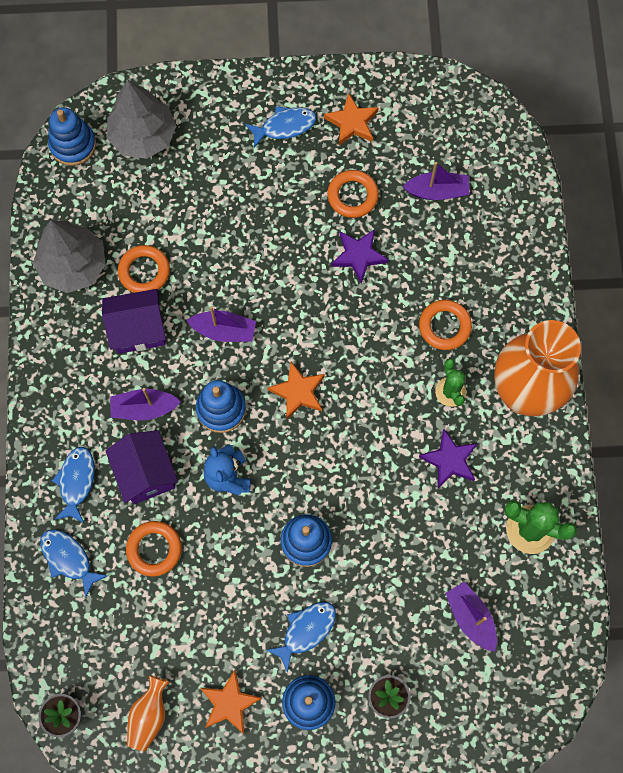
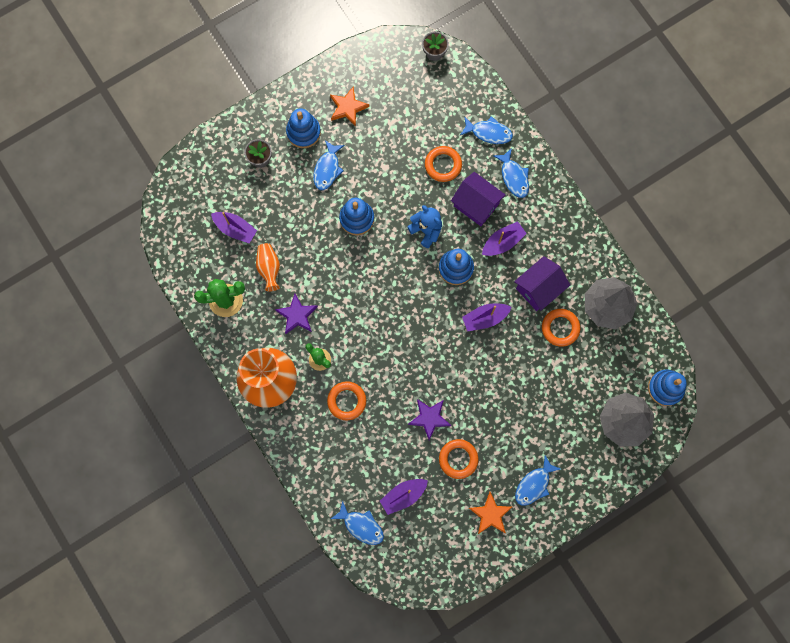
camera: 150 degrees right, 5 degrees up
orange vase [127,675,170,751] -> orange vase moved to [256,243,280,292]
orange star [267,362,325,419] -> none
none -> blue fish [331,501,384,545]

